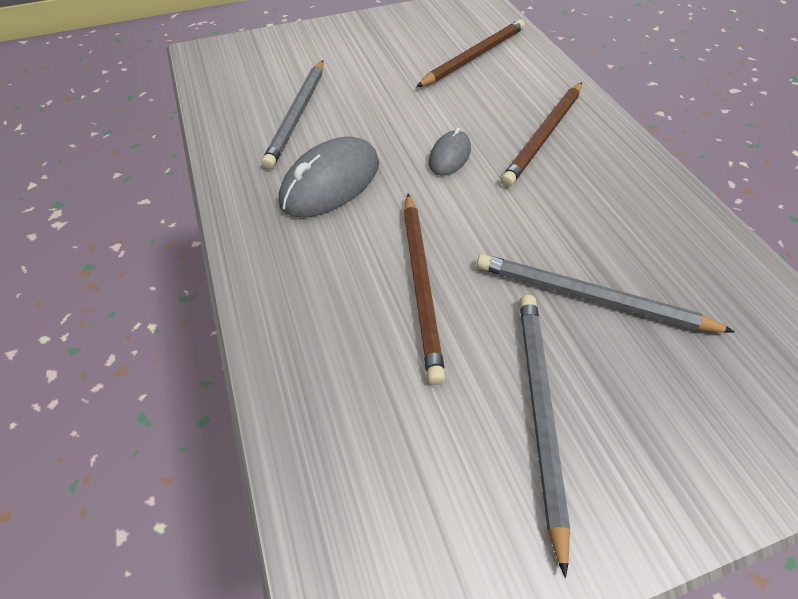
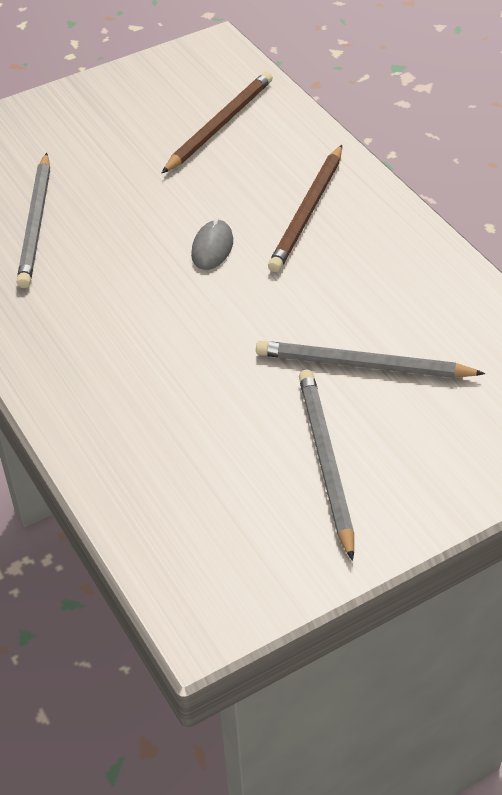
camera: 10 degrees left, 5 degrees down
grey mouse [279,137,379,217] -> none
brown pencil [404,194,446,385] -> none

